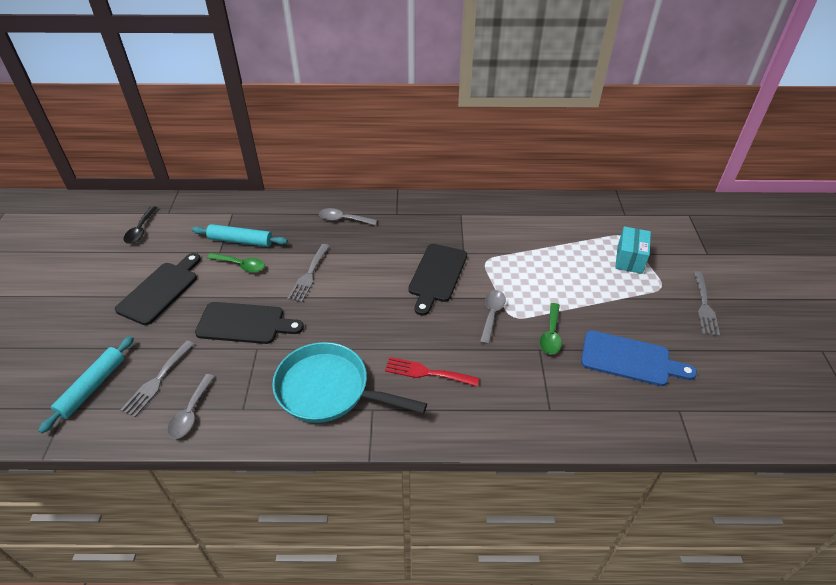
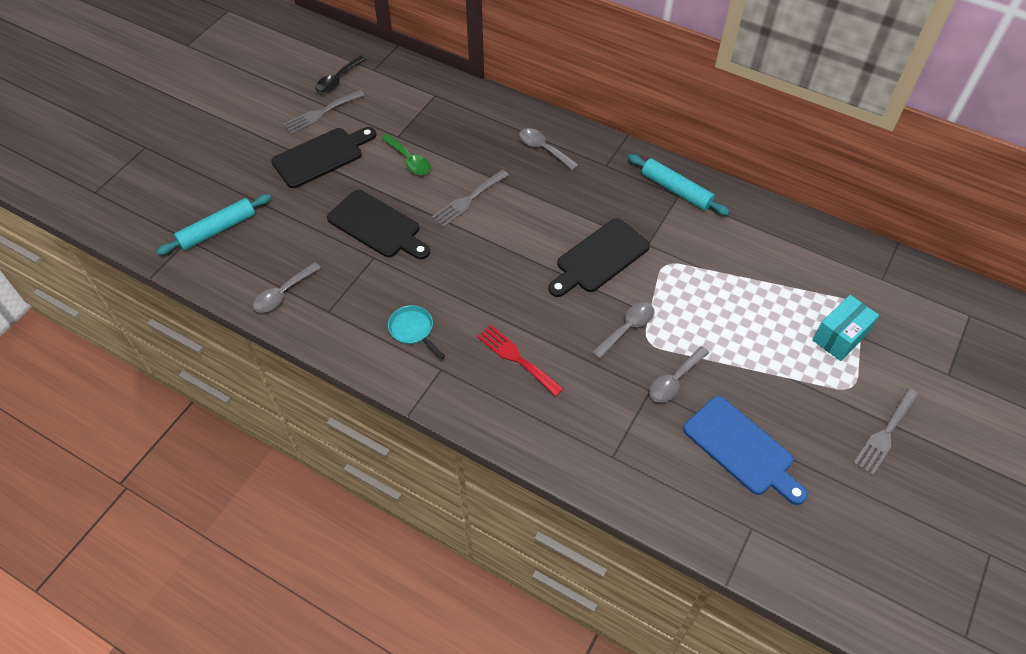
camera: 30 degrees right, 10 degrees up
grey fork [120,341,194,417] -> grey fork moved to [283,90,365,134]
turquoise rolling pin [192,224,288,247] -> turquoise rolling pin moved to [628,154,730,216]
turquoise pan [272,342,427,423] -> turquoise pan [388,305,445,359], size x0.45
green spoon [540,303,562,354] -> grey spoon [649,346,710,403]

